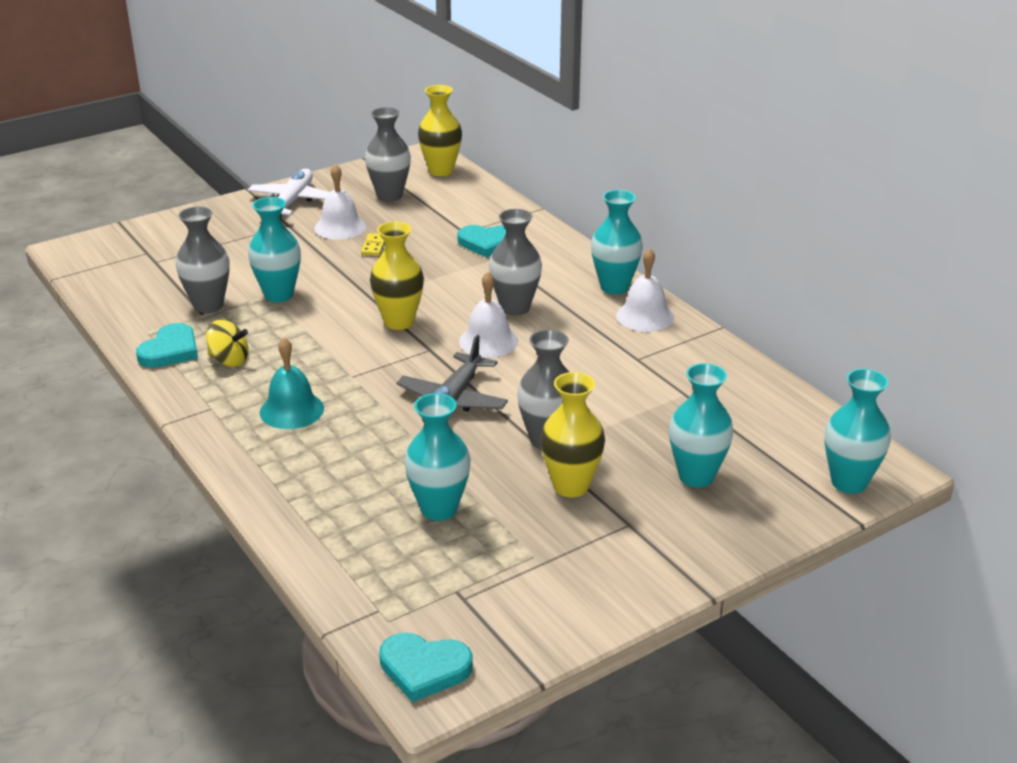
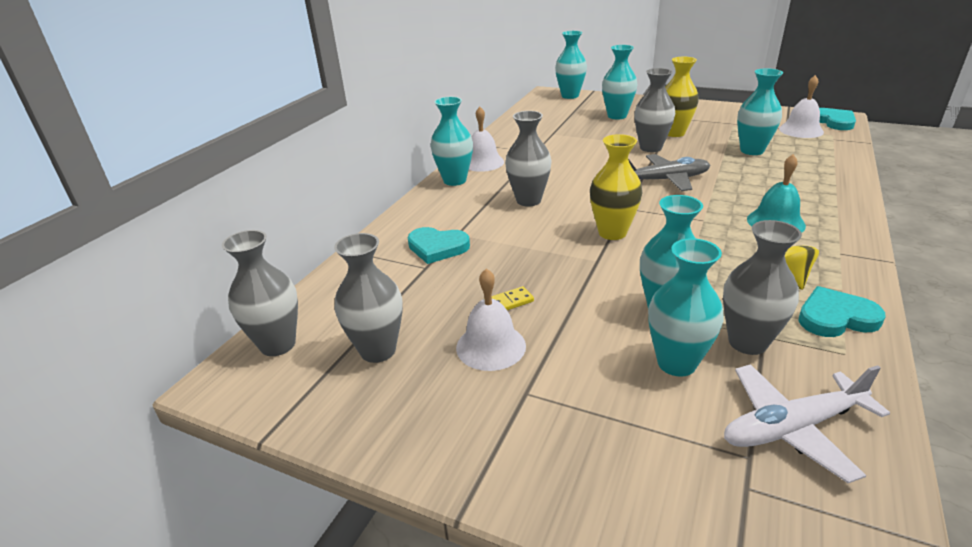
camera: 120 degrees left, 0 degrees up
white plane [248,169,330,218] -> white plane moved to [724,364,890,483]
yellow vase [418,85,462,176] -> grey vase [222,230,298,356]
turquoise heart [457,225,506,258] -> turquoise heart turned 135 degrees clockwise [408,227,470,264]
white bell [459,272,518,357] -> white bell moved to [779,75,824,138]
none -> turquoise vase [648,238,724,377]

